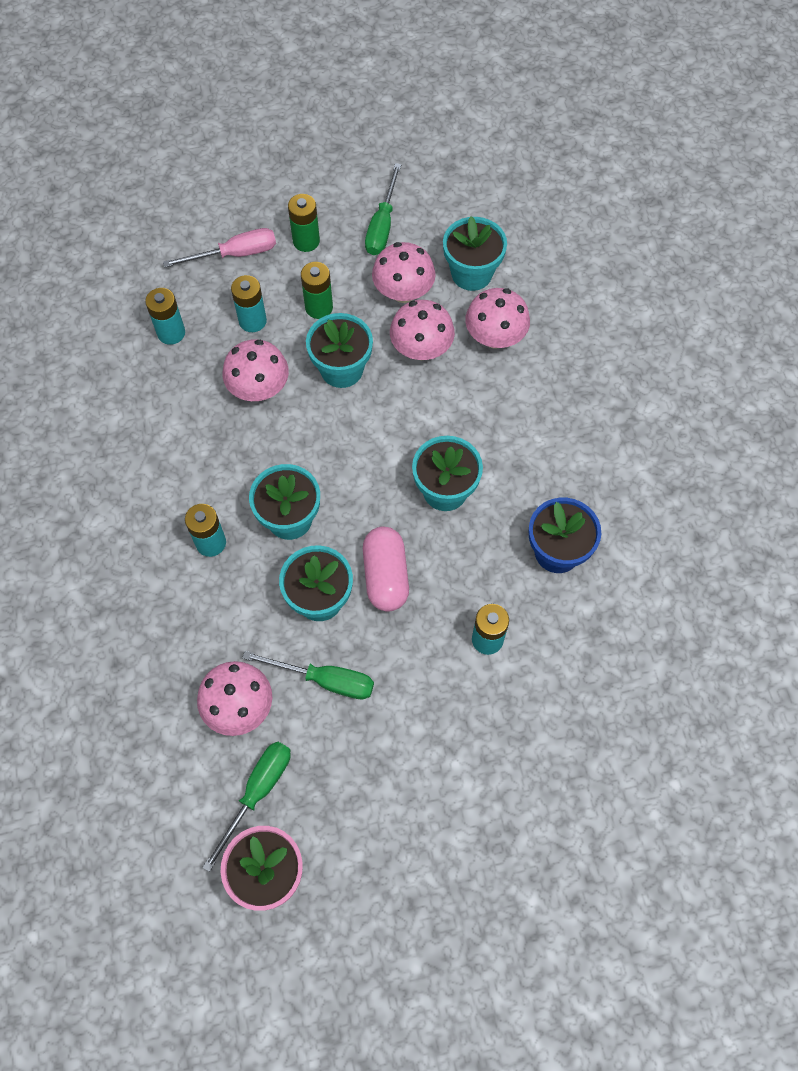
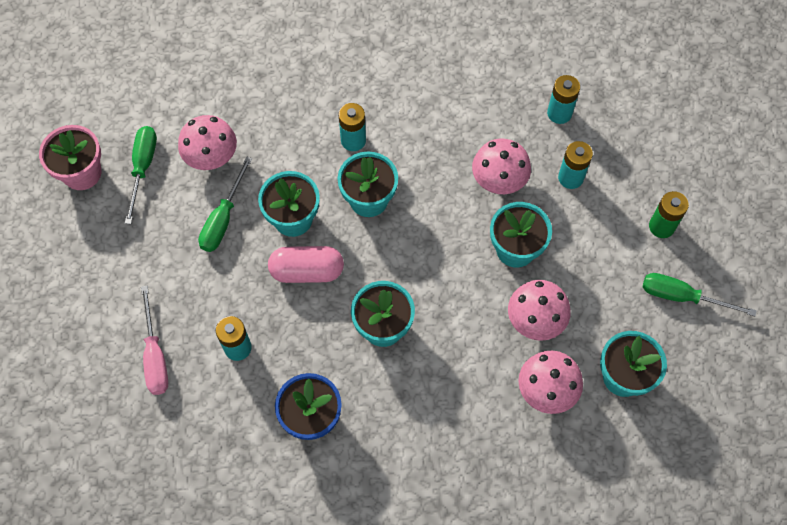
camera: 95 degrees right, 0 degrees up
pink screwdriver [163,228,276,267] -> pink screwdriver moved to [141,286,168,395]
green screwdriver [202,742,291,872] -> green screwdriver turned 120 degrees counterclockwise [125,126,157,224]
green battery [301,262,333,319] -> none
pink mushroom [372,242,436,303] -> none

